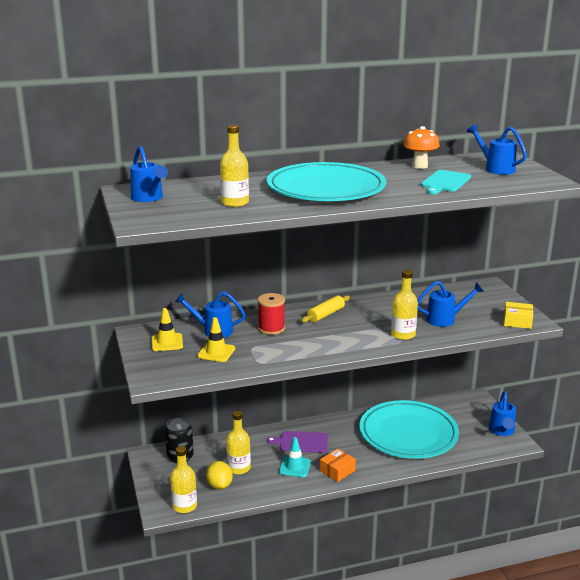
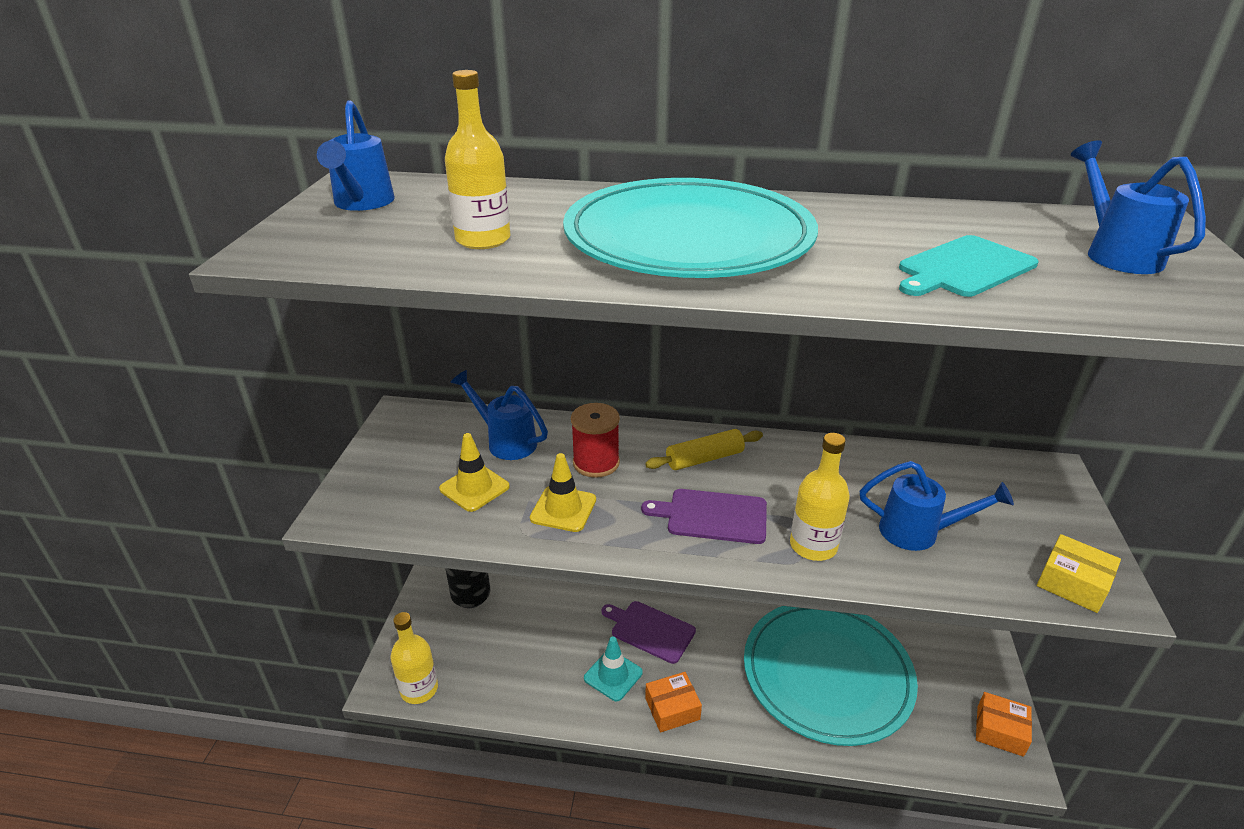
camera: 25 degrees right, 10 degrees up
yellow traffic cone [152,308,183,351] -> yellow traffic cone moved to [530,453,596,532]
yellow lemon [206,461,233,490] -> none
yellow bottle [227,411,251,475] -> none
orange mushroom [403,126,440,169] -> none
blue watering can [489,391,516,436] -> orange box [976,692,1032,757]
none -> purple cutting board [641,489,767,544]

